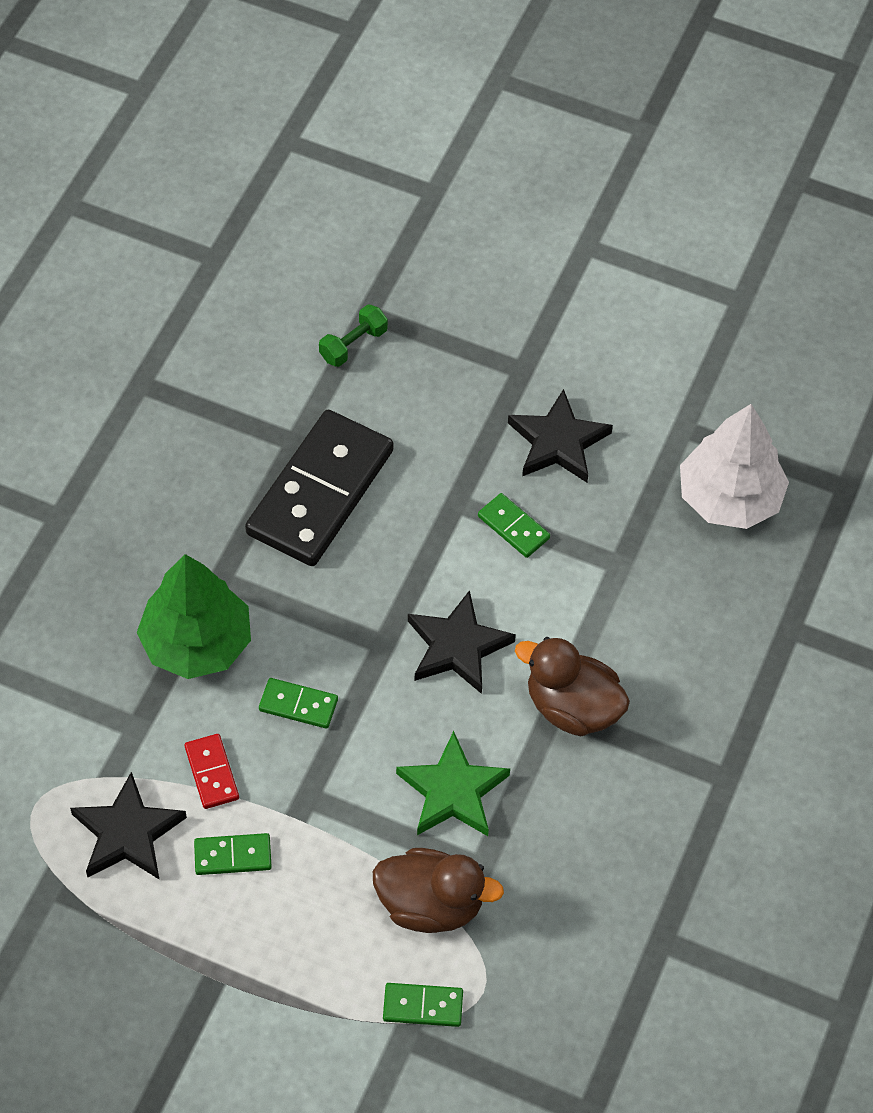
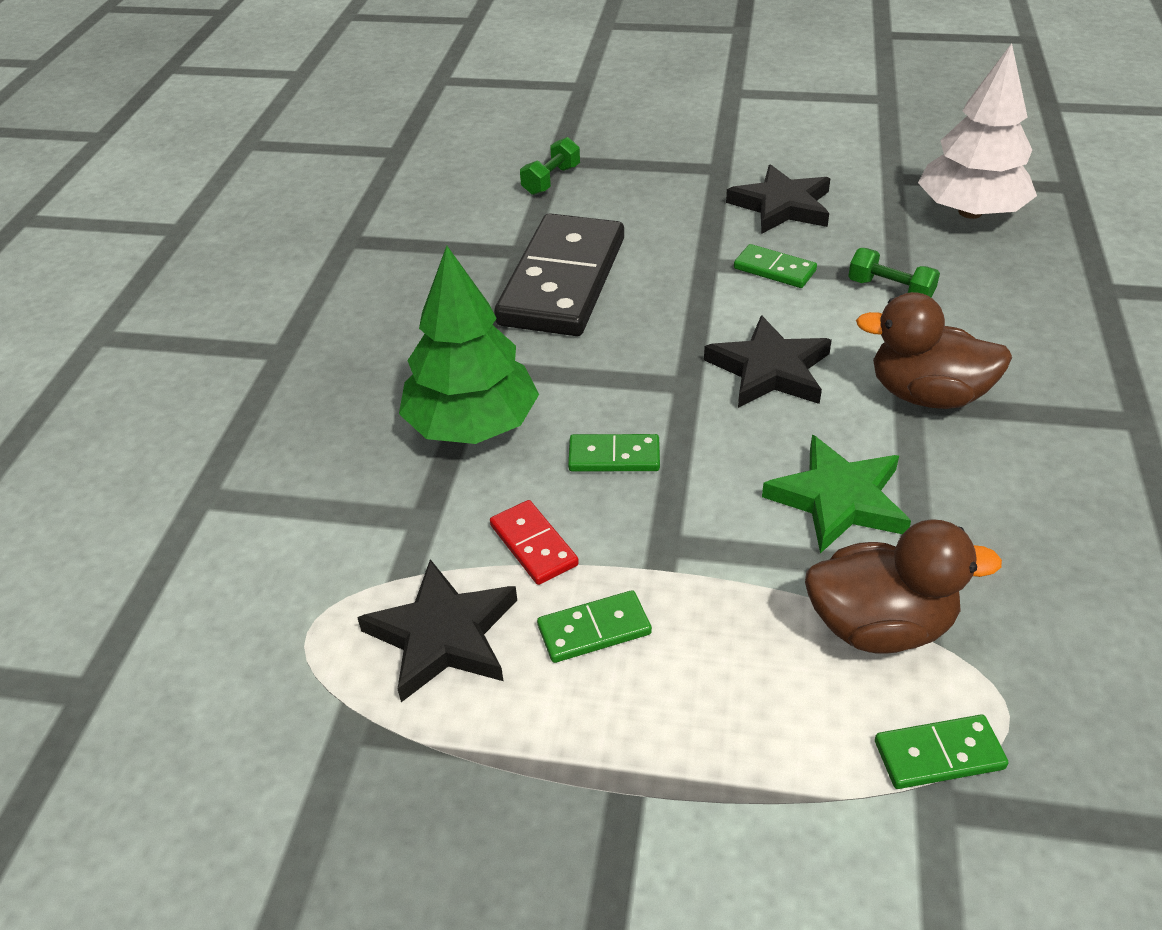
camera: 10 degrees left, 15 degrees down
none -> green dumbbell [848,248,940,298]

